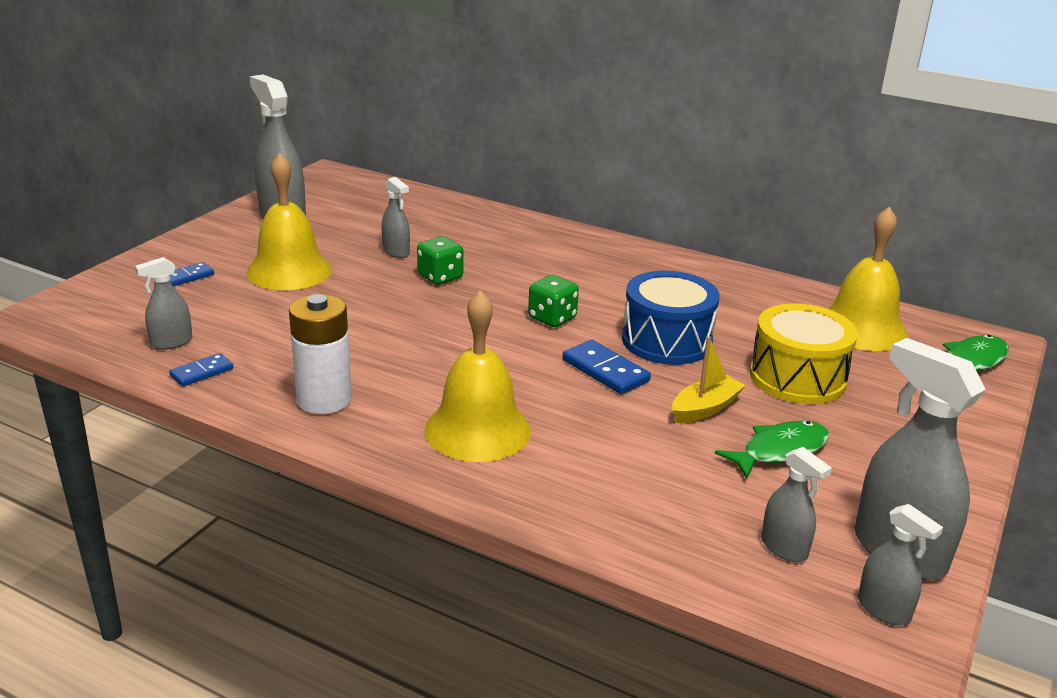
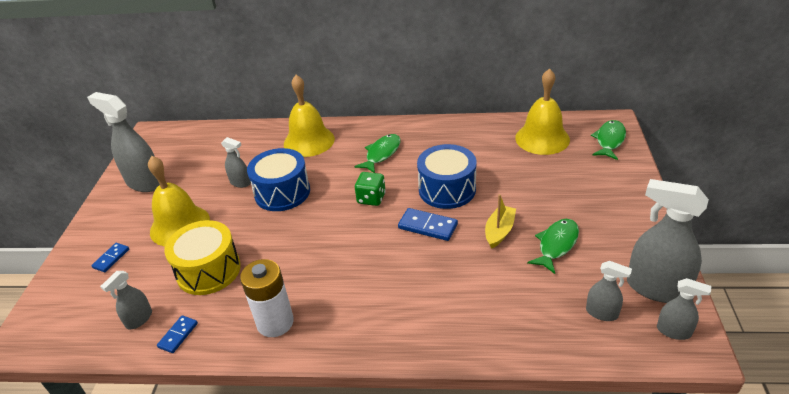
camera: 20 degrees left, 10 degrees up
green dice [417,236,464,285] -> blue drum [247,148,310,211]
yellow bell [425,290,531,462] -> yellow bell moved to [284,75,335,157]
yellow drum [750,303,858,404] -> yellow drum moved to [164,220,241,295]
none -> green fish [354,134,401,173]

